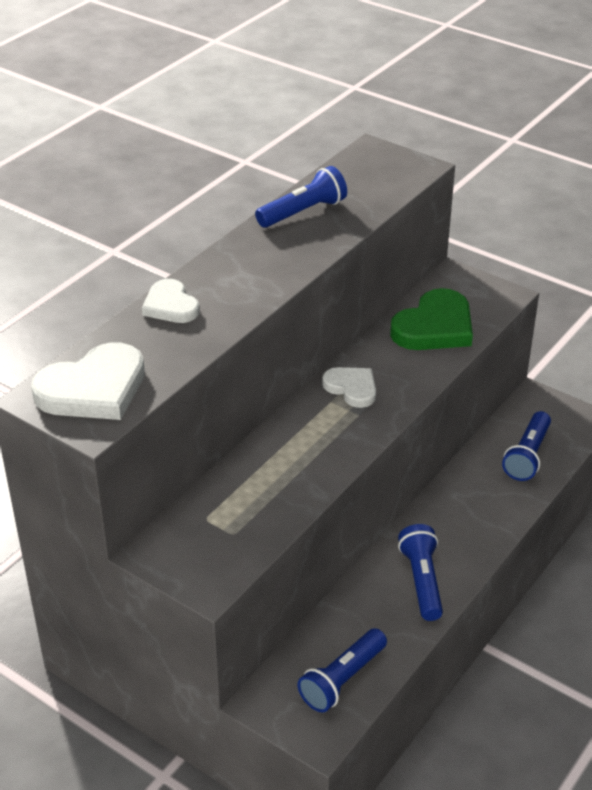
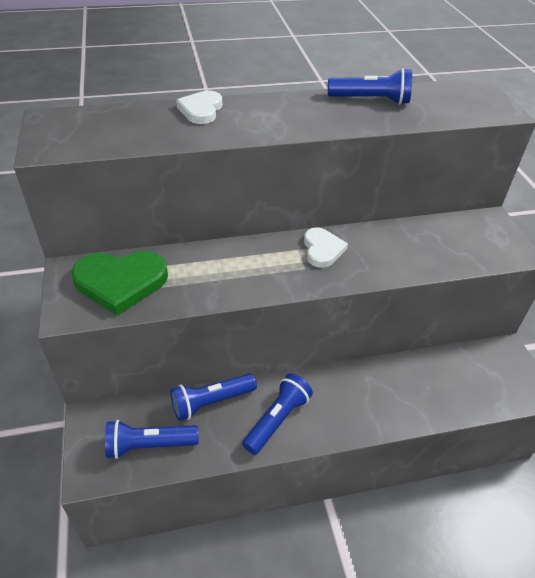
camera: 40 degrees right, 5 degrees up
white heart [31,342,145,420] -> none
green heart [390,288,473,350] -> green heart moved to [71,251,168,316]
blue flashlight [502,411,551,481] -> blue flashlight moved to [170,373,257,421]

